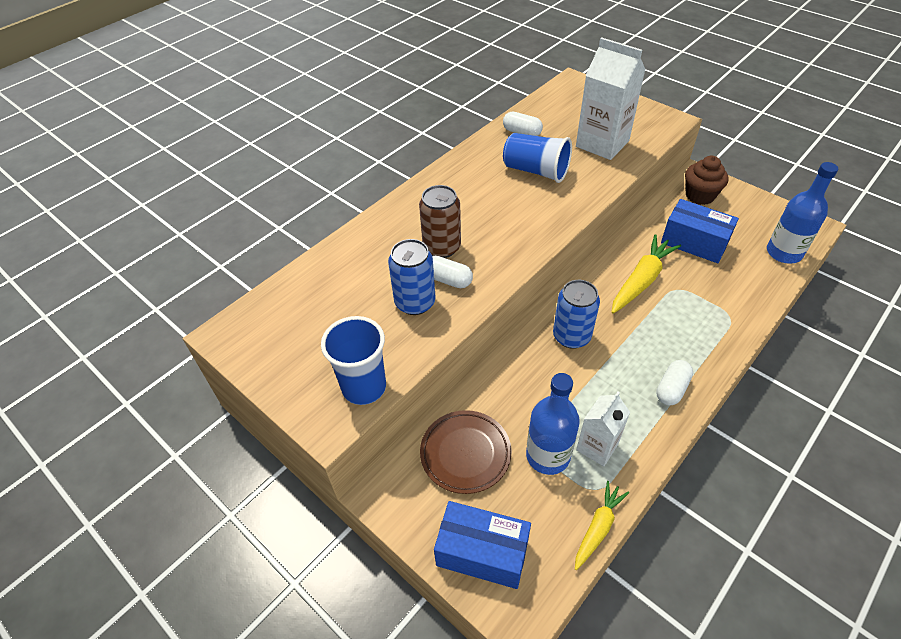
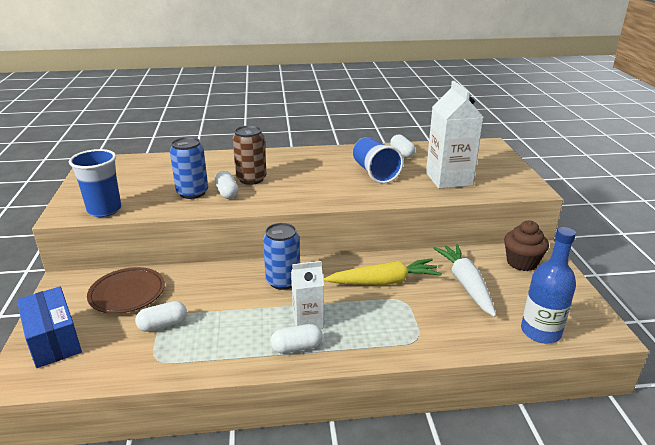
camera: 40 degrees right, 20 degrees down
blue bottle [526,373,580,475] -> white capsule [135,301,187,332]
yellow carrot [575,481,629,570] -> none
white carton [576,391,630,466] -> white carton moved to [291,261,324,329]
blue box [661,199,739,263] -> white carrot [433,244,496,317]

